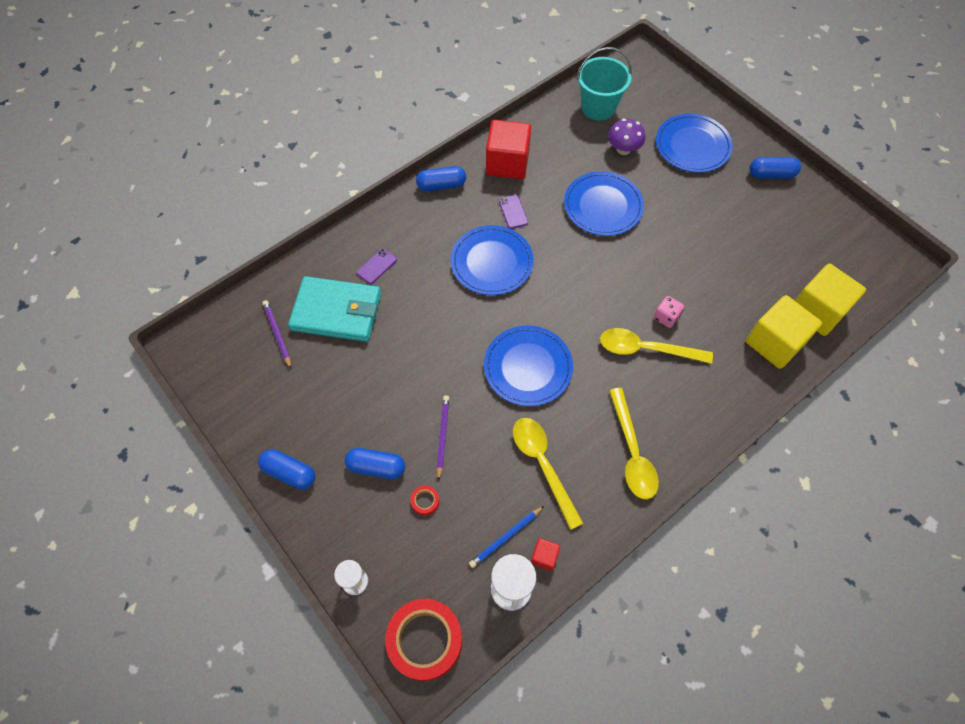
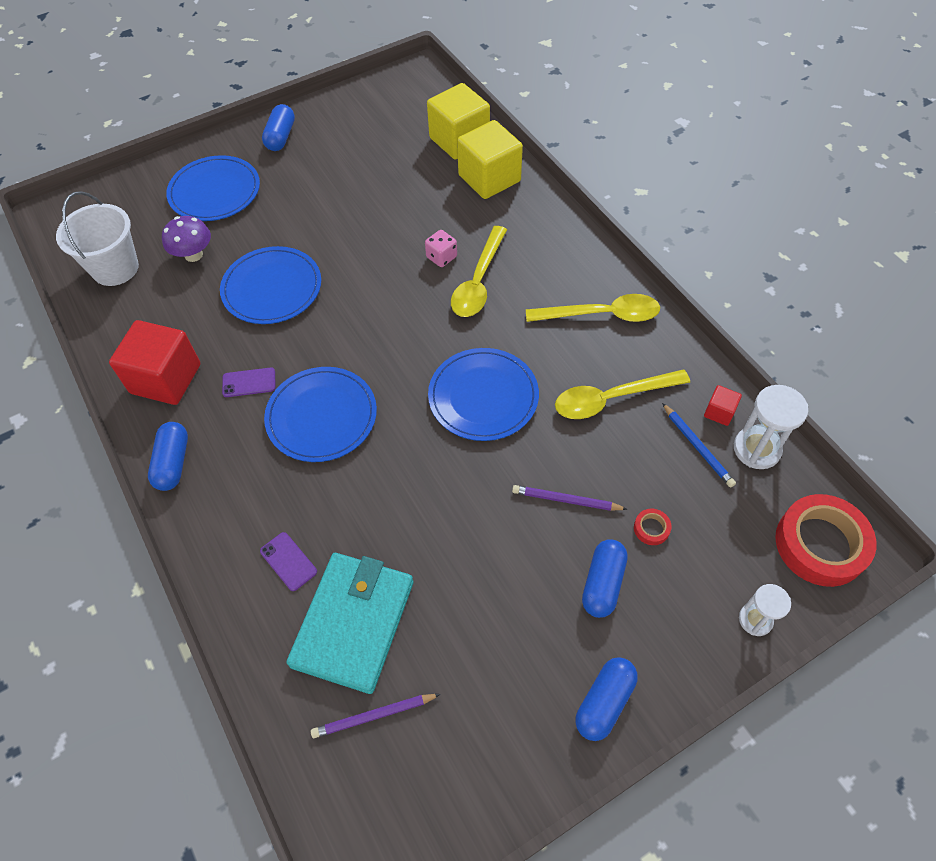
camera: 80 degrees left, 5 degrees down
turquoise bucket [577,47,632,121] -> white bucket [56,191,139,286]

